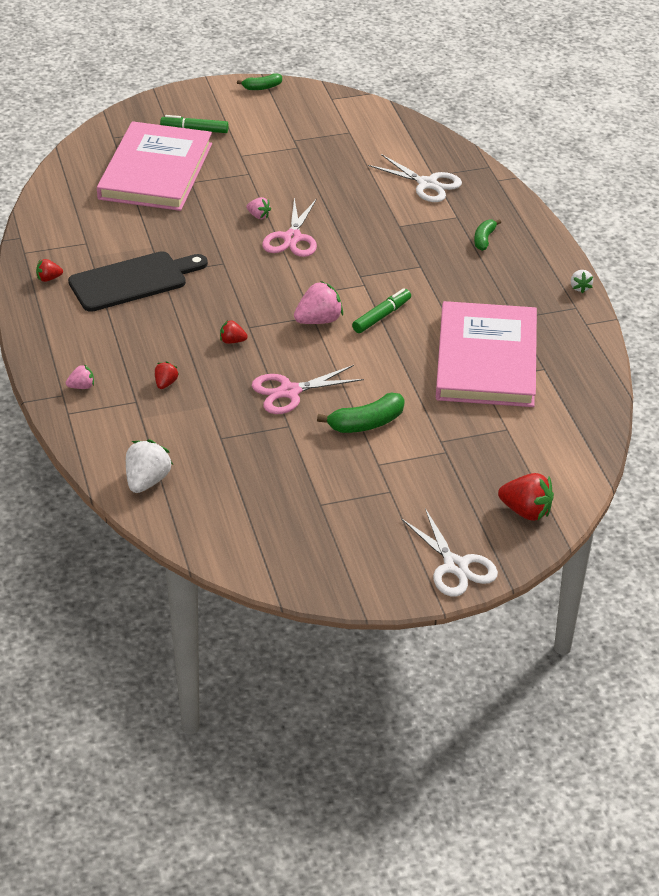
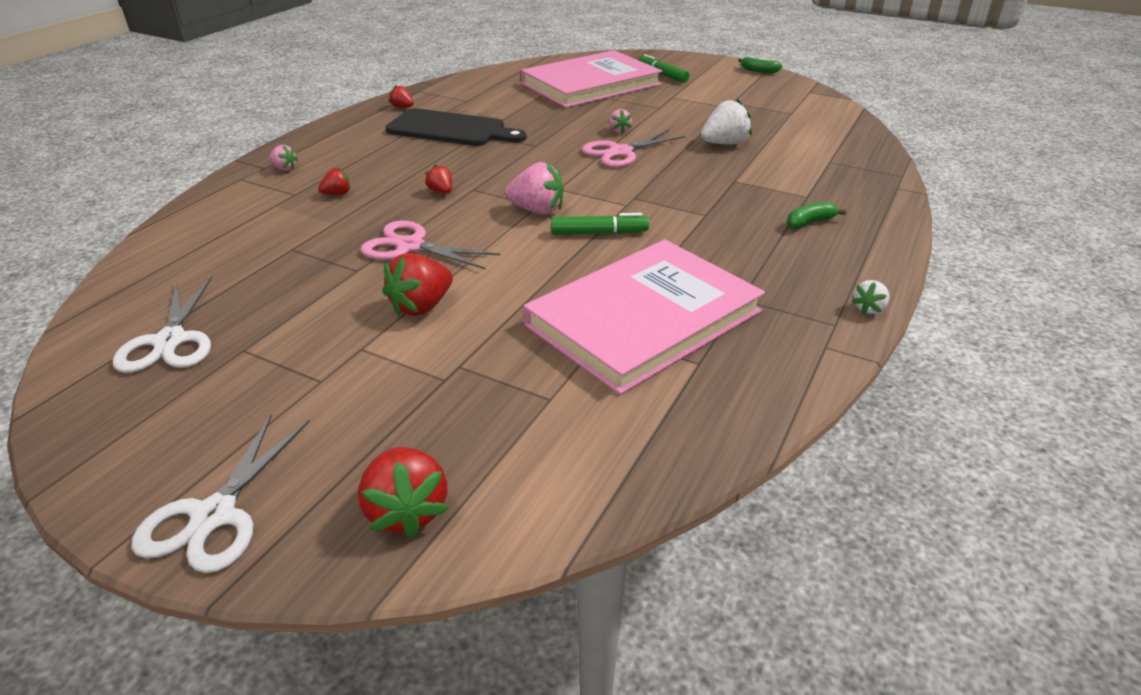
camera: 45 degrees right, 5 degrees down
white strawberry [126,440,173,493] -> white strawberry moved to [701,98,752,144]
green banana [317,393,405,433] -> red strawberry [382,253,453,316]
white scissors [368,154,462,202] -> white scissors moved to [113,276,212,373]

